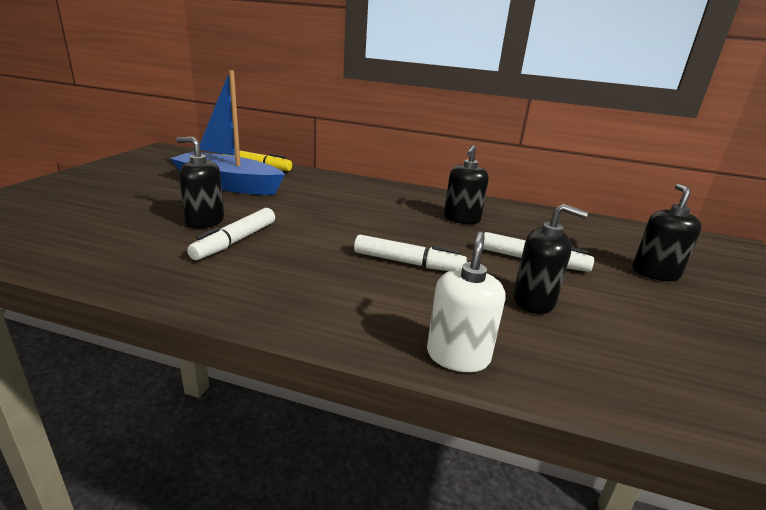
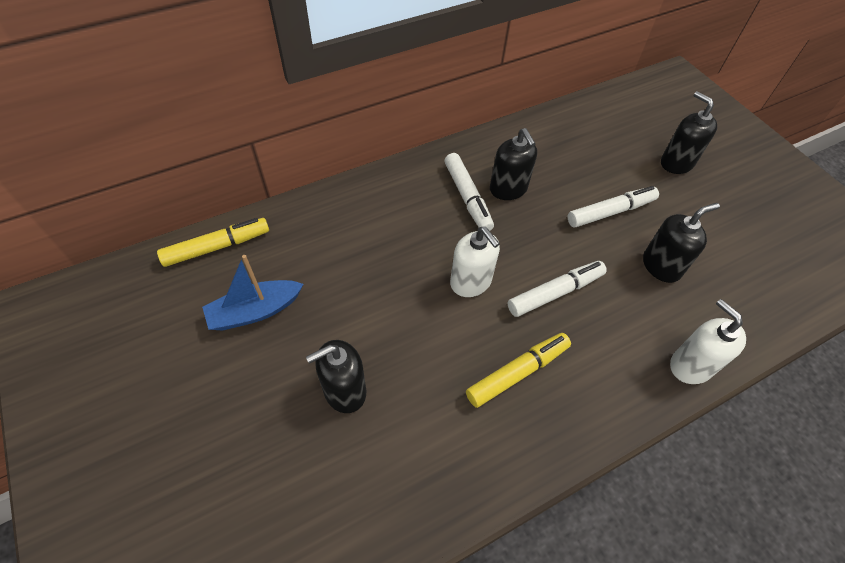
camera: 45 degrees left, 30 degrees up
blue boat [170,70,285,195] -> blue boat [202,255,304,331], size x0.60
white marker [187,208,275,260] -> white marker moved to [445,153,494,231]
none -> white soap dispenser [450,227,500,297]
none -> yellow marker [466,333,571,408]

